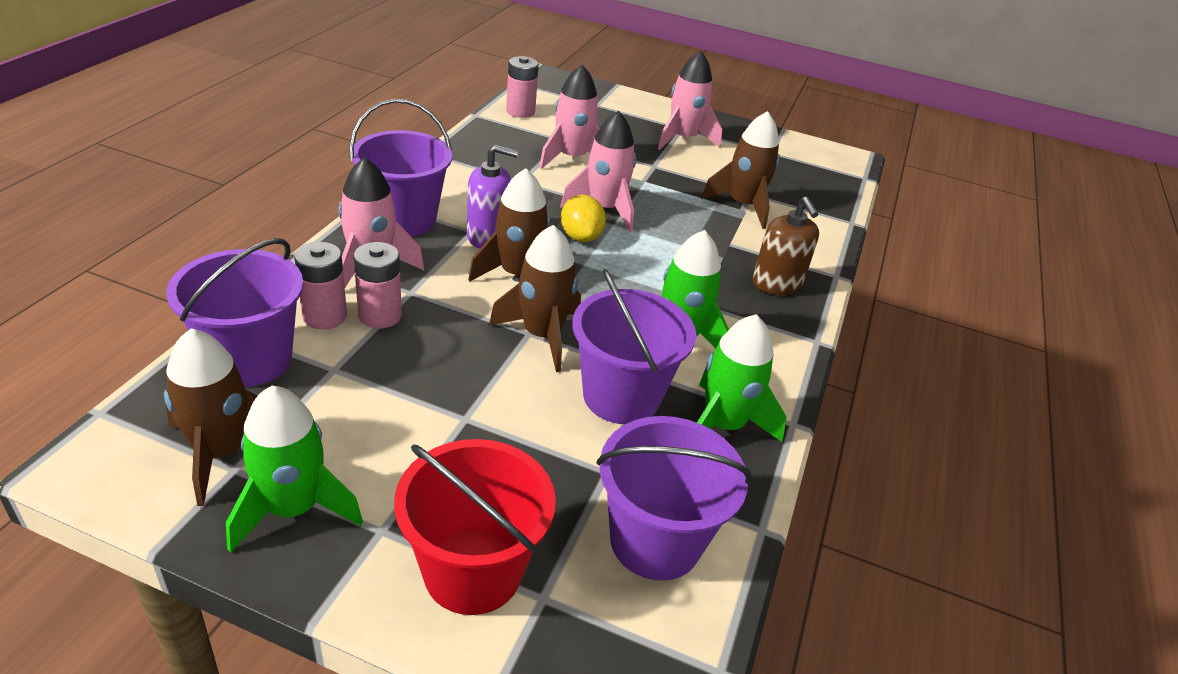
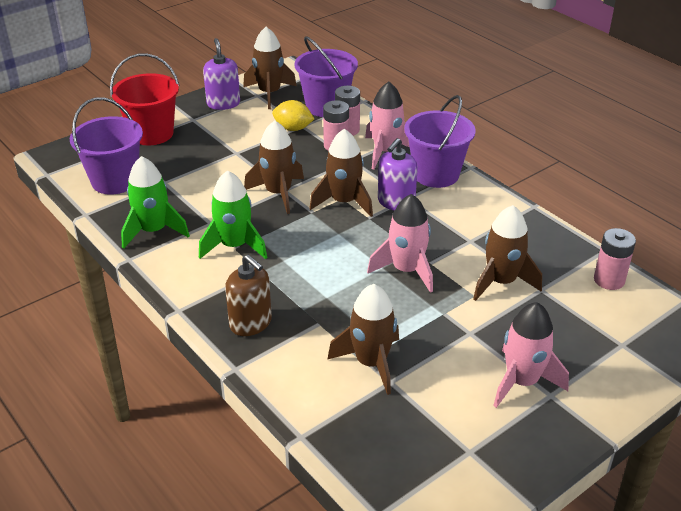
camera: 125 degrees right, 0 degrees up
green rocket [226,386,363,553] -> purple soap dispenser [203,38,240,110]
pink rocket [539,65,600,169] -> brown rocket [473,205,542,301]
yellow lemon [561,195,606,242] -> yellow lemon moved to [272,100,314,131]
purple bucket [572,269,696,424] -> none
brown soap dispenser [753,196,819,295] -> brown soap dispenser turned 150 degrees counterclockwise [225,255,272,336]

